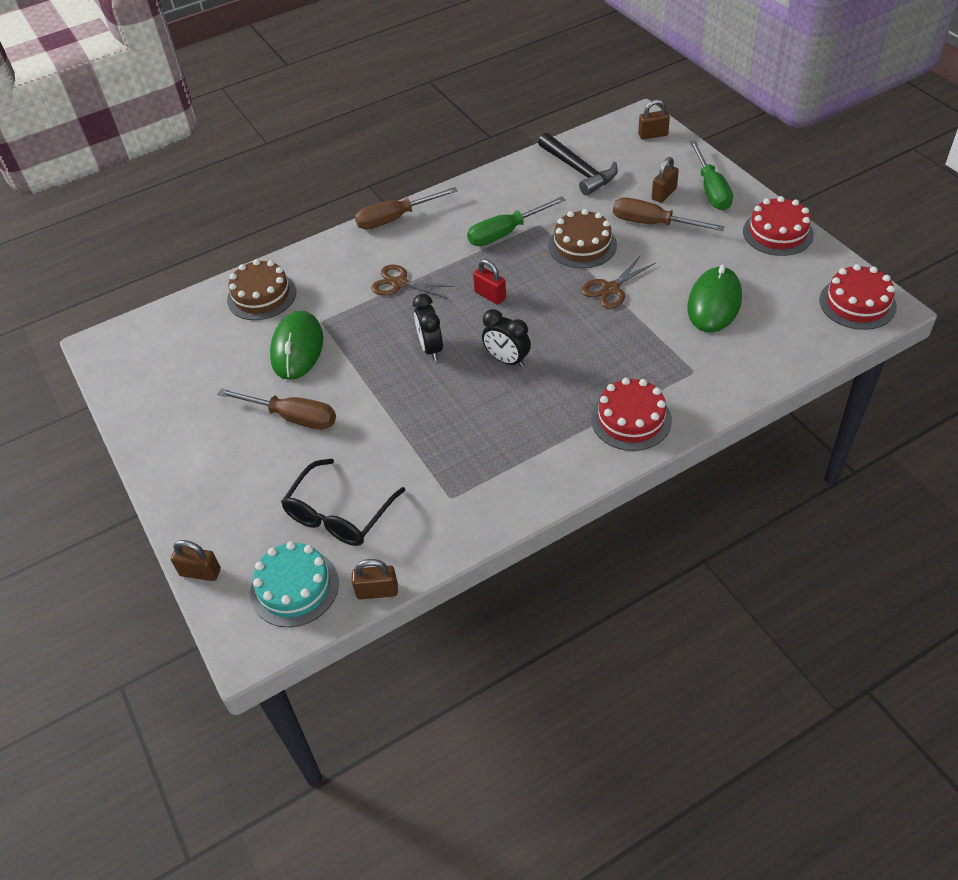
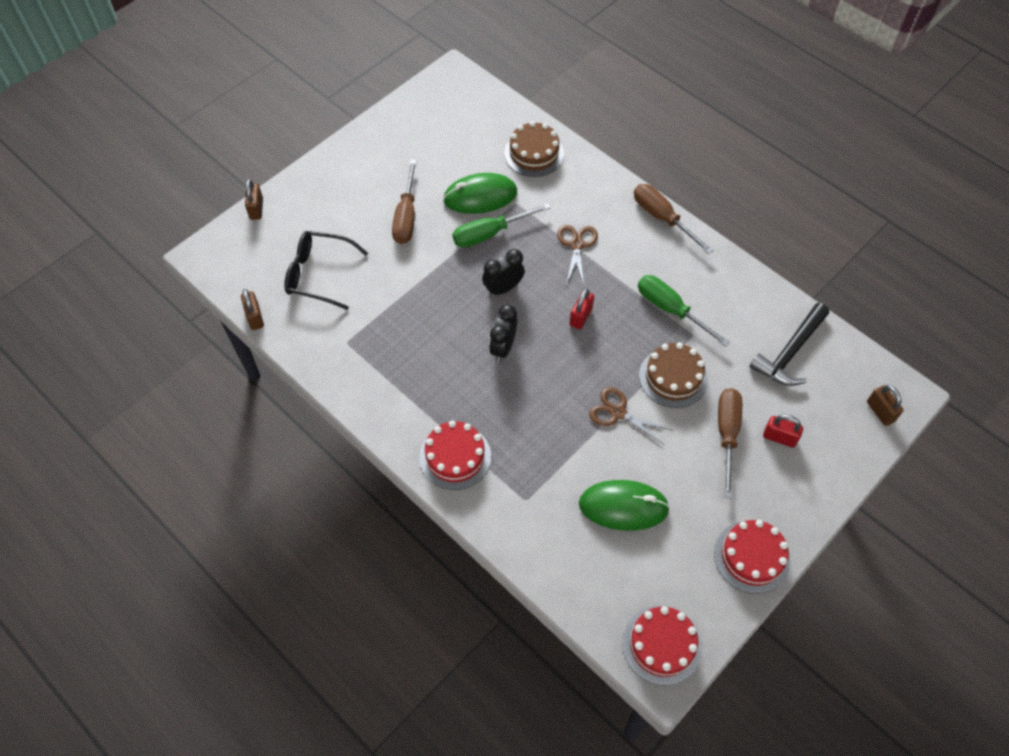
camera: 70 degrees right, 10 degrees up
turquoise cake [250,541,339,627] -> none
brown padlock [652,157,679,203] -> red padlock [763,414,803,448]
green screwdriver [690,141,733,210] -> green screwdriver moved to [452,203,551,248]

